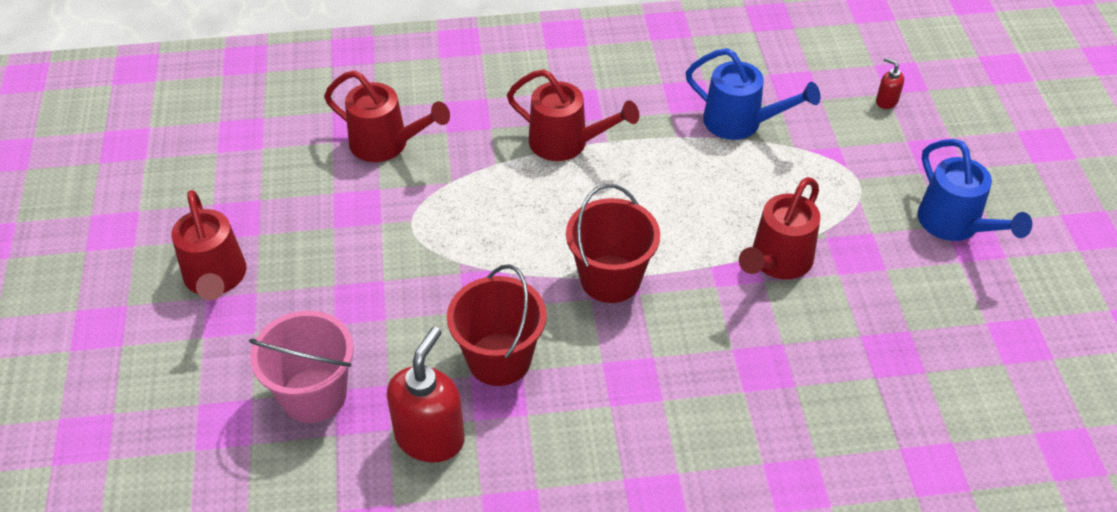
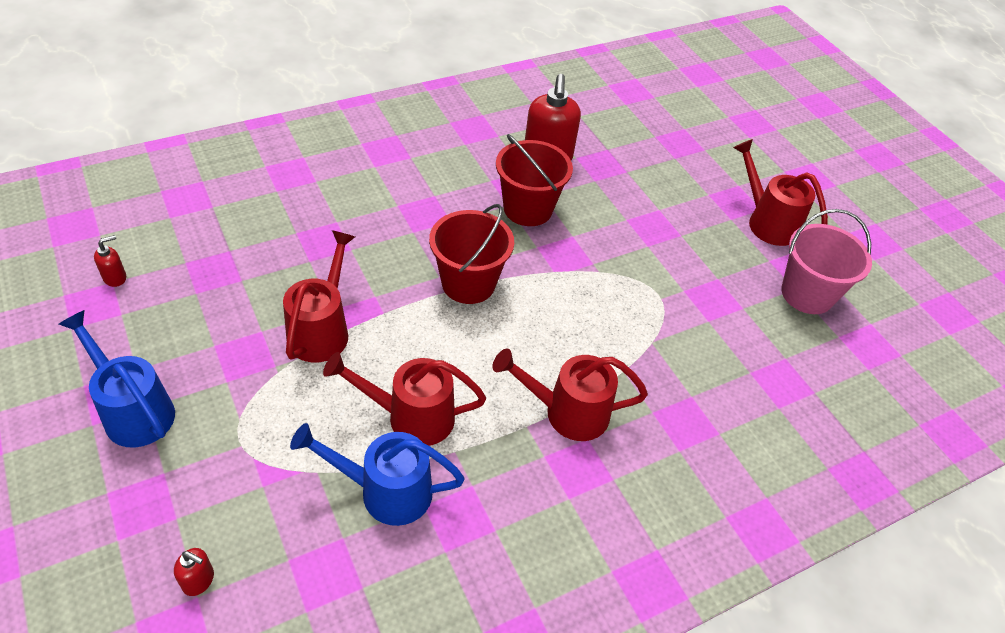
camera: 155 degrees right, 0 degrees up
pink bucket [249,311,354,423] -> pink bucket moved to [781,209,872,314]
red watering can [324,70,450,162] -> red watering can moved to [323,352,486,446]
none -> red soap dispenser [94,235,126,287]

